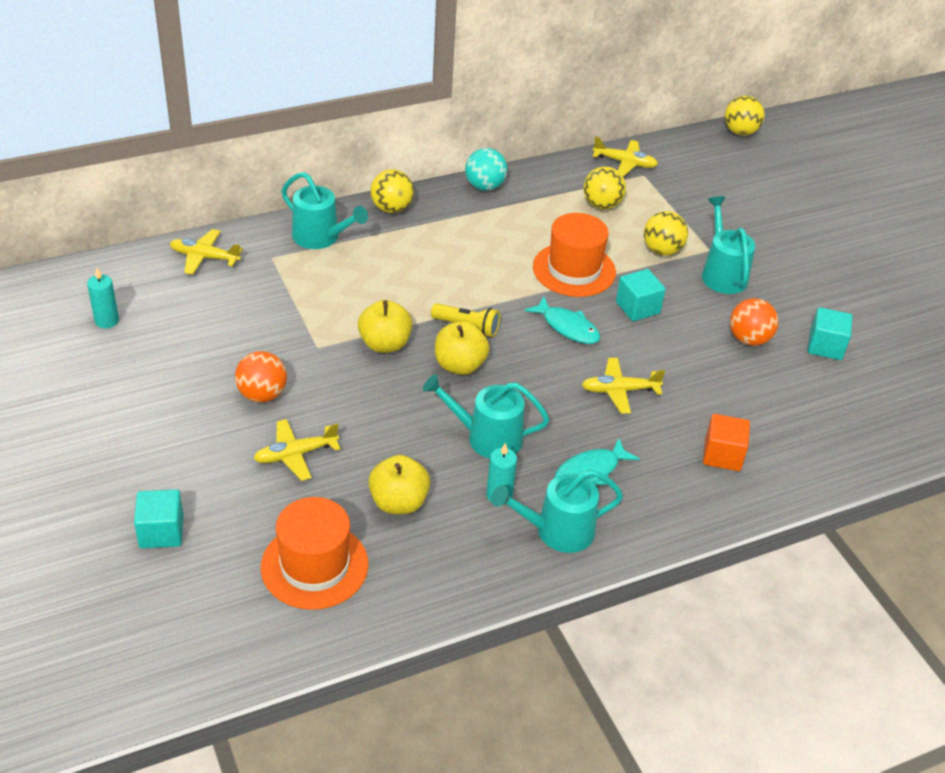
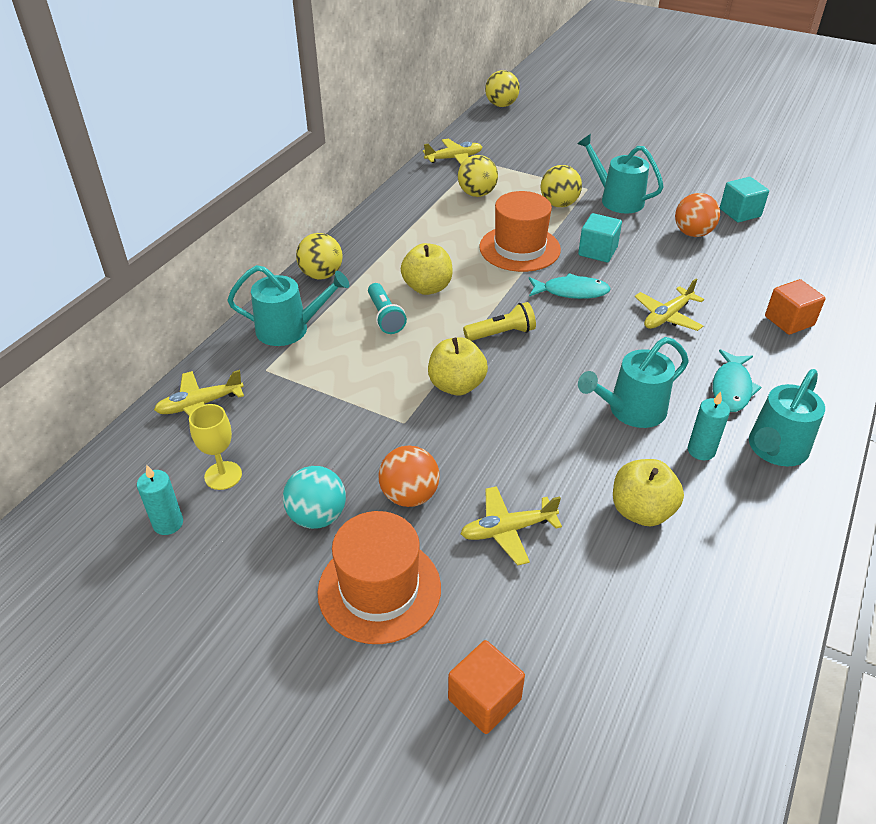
camera: 35 degrees left, 0 degrees up
turquoise cube [134,489,184,548] -> orange cube [448,640,525,734]
yellow plane [253,419,341,481] -> yellow plane turned 45 degrees clockwise [460,486,562,565]
orange hat [261,497,369,610] -> orange hat moved to [317,511,441,644]
yellow apple [435,321,490,375] -> yellow apple moved to [401,243,453,295]
turquoise ball [465,148,507,191] -> turquoise ball moved to [283,466,346,529]
none -> yellow goblet [189,404,242,490]
none -> turquoise flashlight [368,283,407,334]

